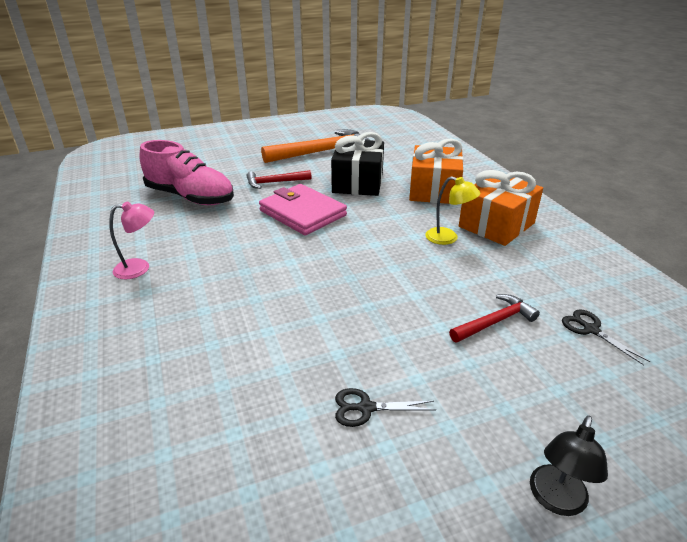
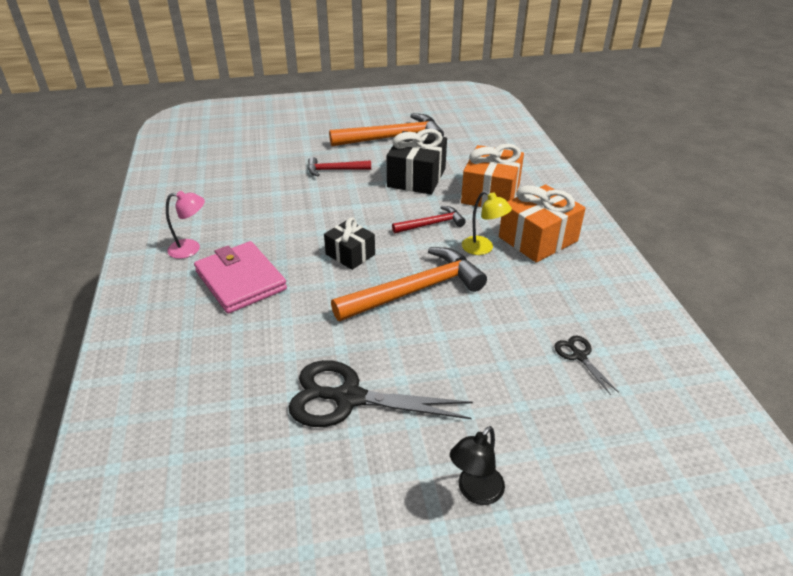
camera: 10 degrees right, 5 degrees up
pink shoe [139,140,234,205] -> none
pink wallet [259,184,347,235] -> pink wallet moved to [194,241,287,314]
black scissors [335,388,436,427] -> black scissors [289,360,473,427], size x2.10
red hammer [449,294,540,343] -> red hammer moved to [392,206,466,233]
none -> black gift [324,217,375,270]
none -> orange hammer [331,247,487,321]

